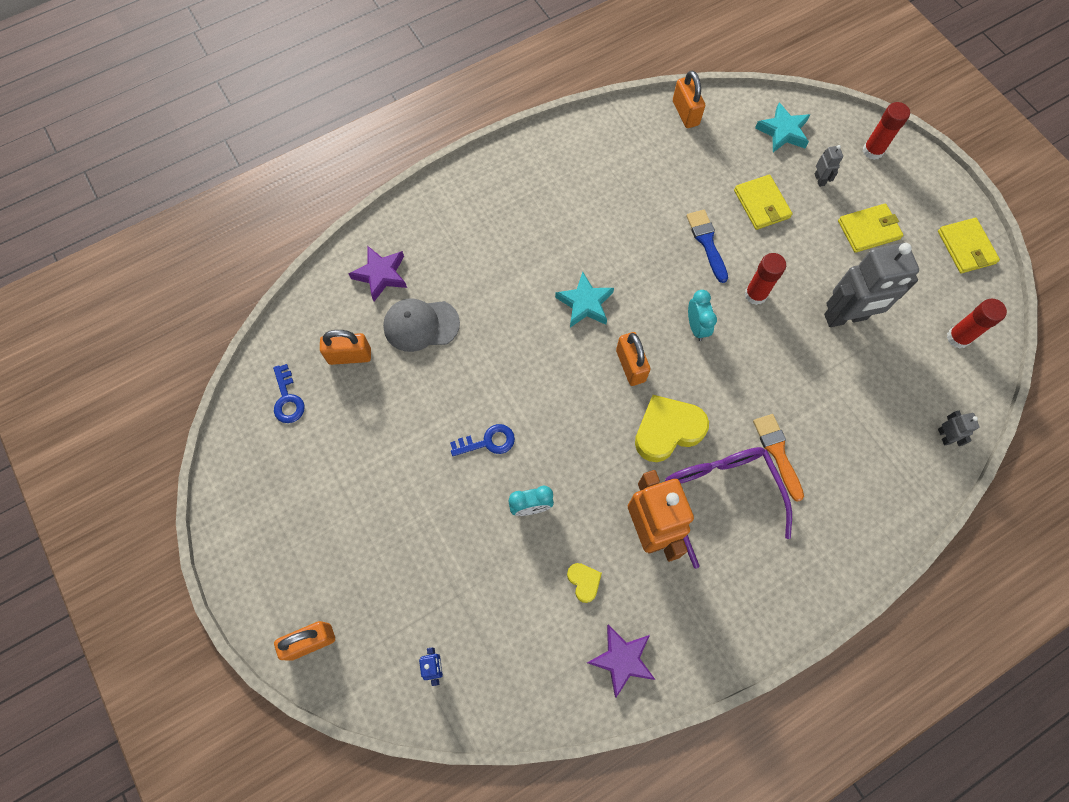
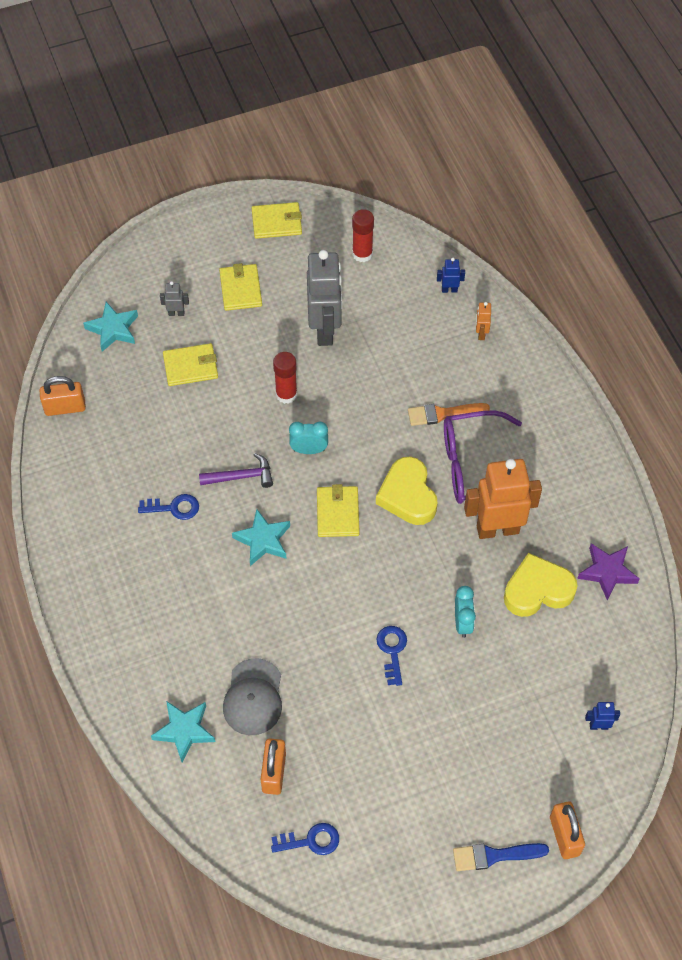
camera: 80 degrees left, 10 degrees down
purple star [349,246,407,301] -> turquoise star [151,701,215,762]
yellow heart [567,563,602,603] -> yellow heart [504,553,577,617], size x2.03
orange padlock [616,332,651,386] -> yellow wallet [317,484,360,537]
blue brush [686,210,728,283] -> blue brush moved to [453,843,549,871]
red glue stick [863,102,910,160] -> none
grey robot [938,411,980,446] -> blue robot [437,258,465,293]
none -> blue key [138,494,199,520]
none -> purple hammer [199,453,273,488]
none -> orange robot [476,302,491,340]

